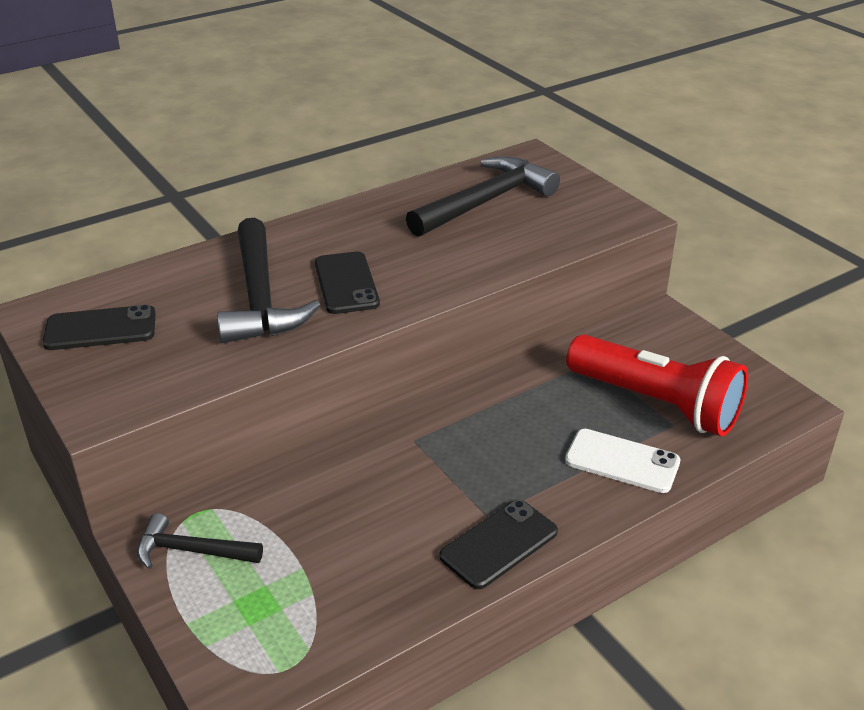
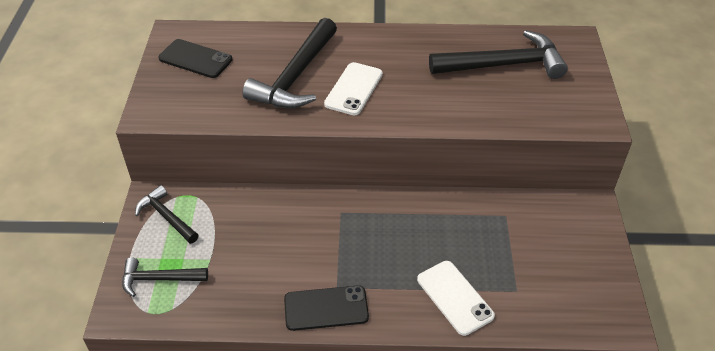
camera: 35 degrees right, 10 degrees up
black phone [315,252,380,314] -> white phone [324,62,383,115]
red flashlight [566,334,748,437] -> none
none -> black hammer [122,257,208,297]

